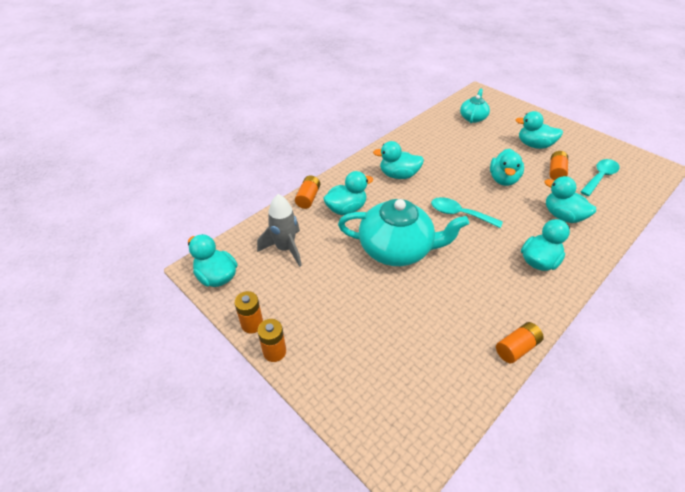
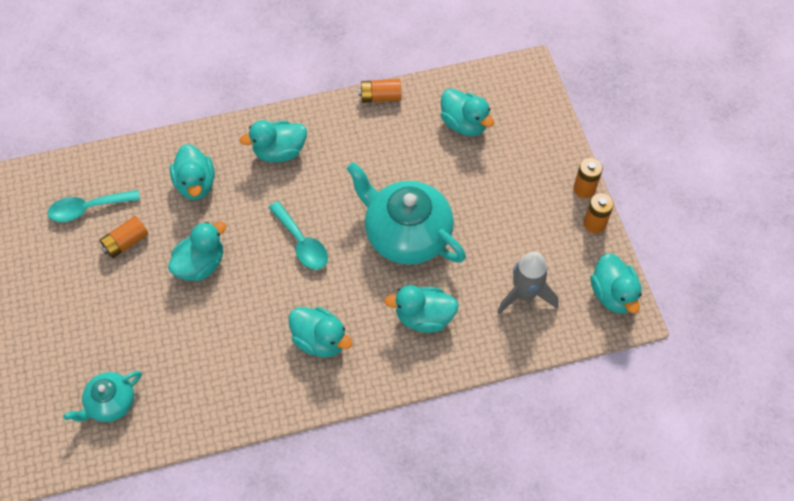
camera: 150 degrees left, 15 degrees up
orange battery [295,175,320,209] -> none
turquoise duck [516,111,563,149] -> turquoise duck moved to [441,88,494,136]

